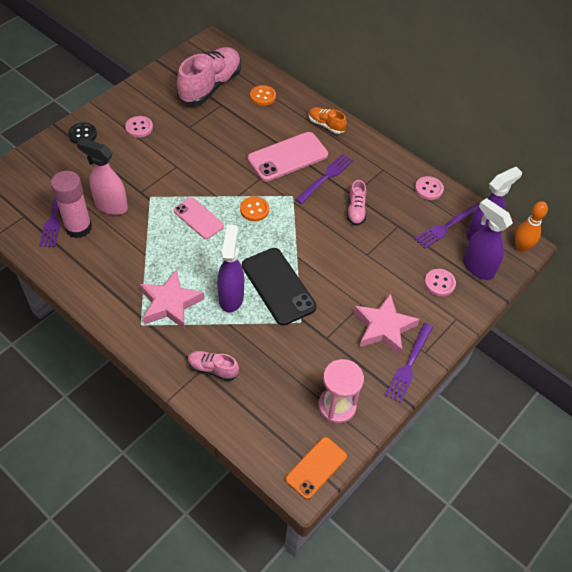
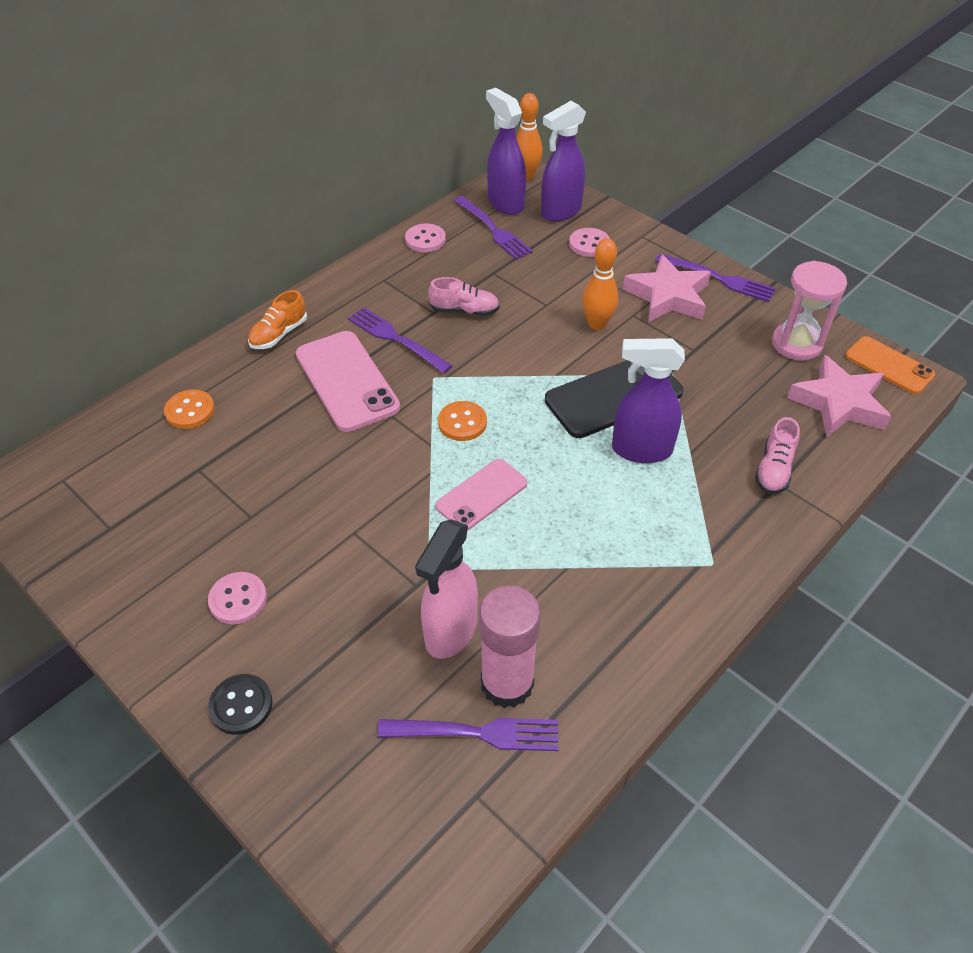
camera: 85 degrees left, 5 degrees down
pink star [140,269,204,330] -> pink star moved to [787,355,892,437]
pink shoe [177,47,241,105] -> none
none -> orange bowling pin [582,238,618,330]

